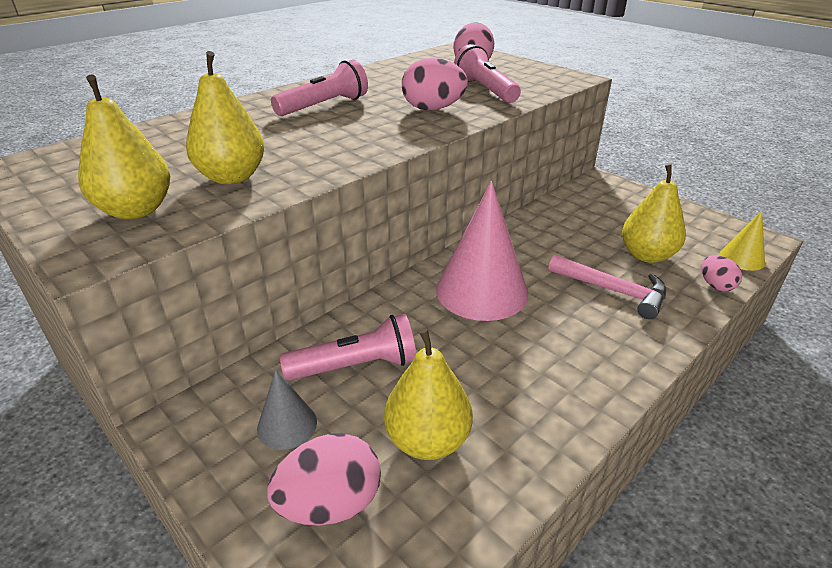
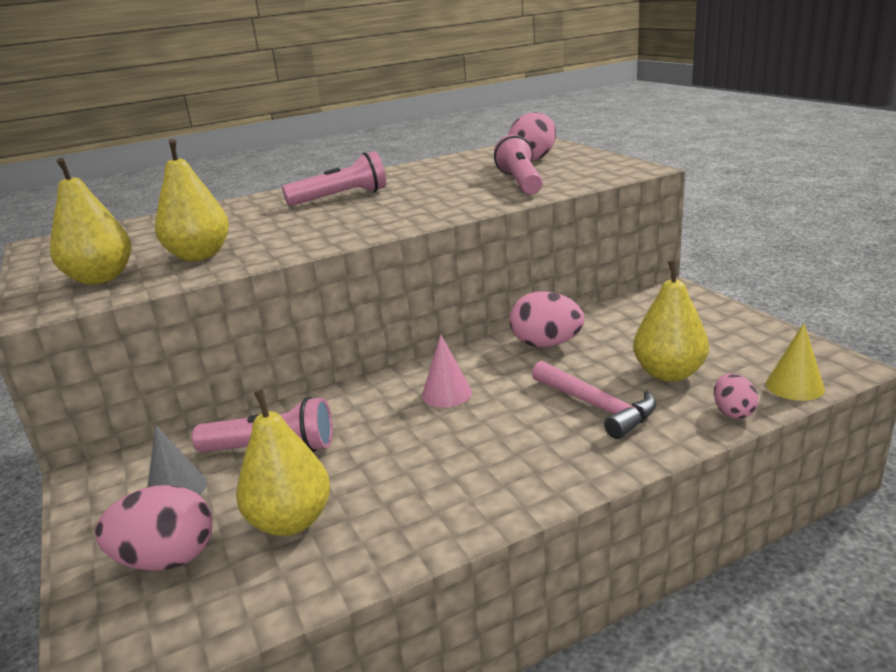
camera: 20 degrees right, 10 degrees down
pink egg [402,58,468,110] -> pink egg moved to [509,291,584,347]
pink cone [436,181,528,321] -> pink cone [422,335,472,407], size x0.49

